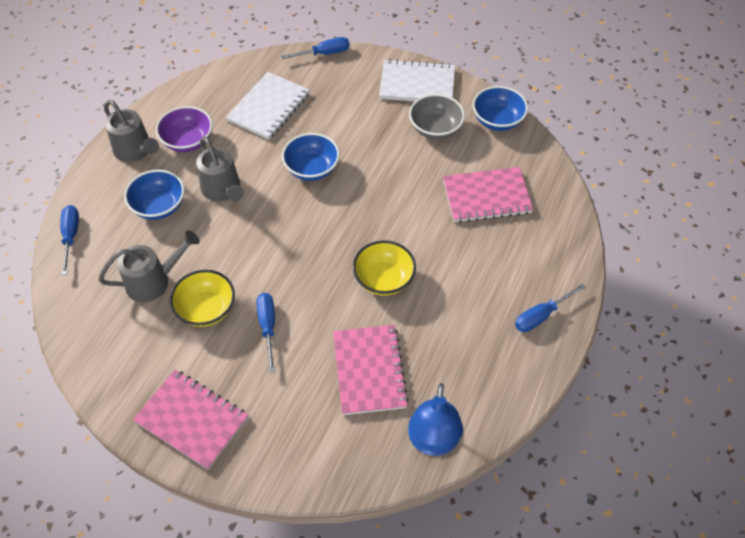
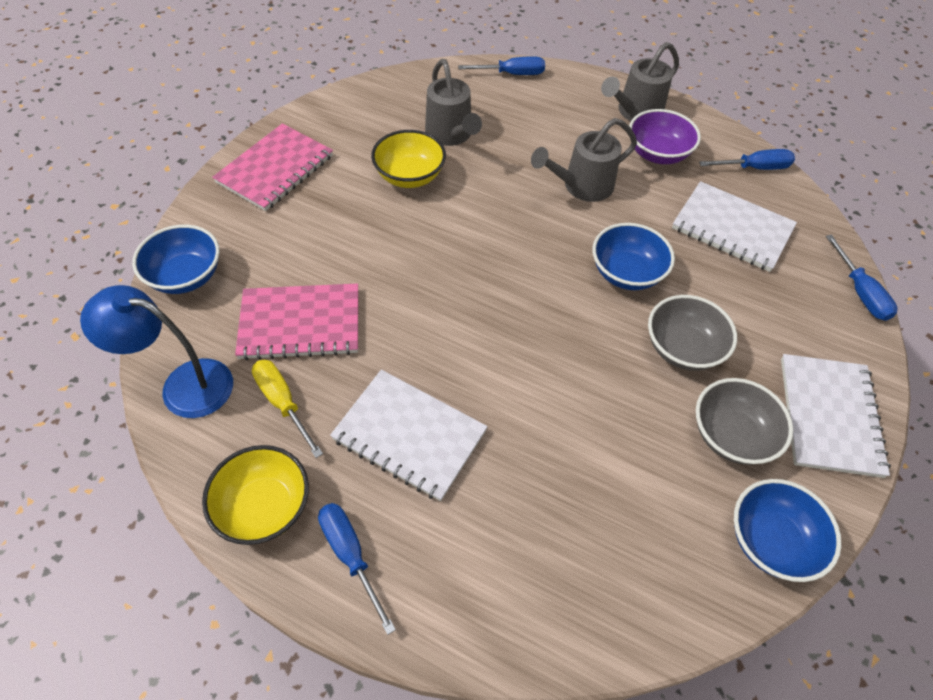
camera: 90 degrees right, 0 degrees up
blue bowl [124,169,185,220] -> blue bowl moved to [132,225,220,294]
blue screwdriver [256,293,275,372] -> blue screwdriver moved to [699,149,795,170]
yellow bowl [353,240,416,296] -> yellow bowl moved to [202,445,309,545]
pink notebook [443,167,533,223] -> none
none -> yellow screwdriver [252,360,323,458]
none -> white notebook [330,370,488,501]
none -> grey bowl [648,295,737,371]

